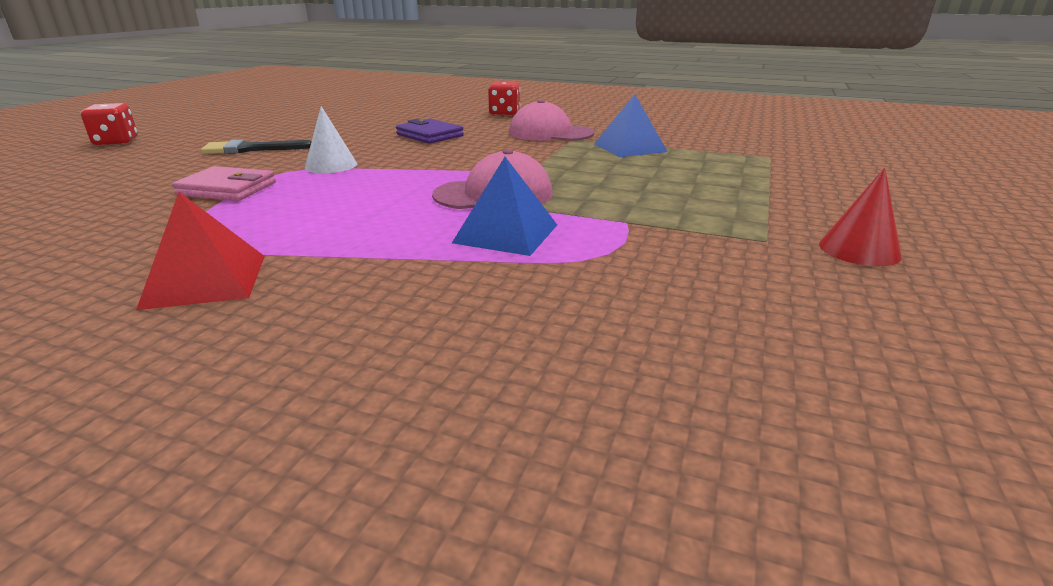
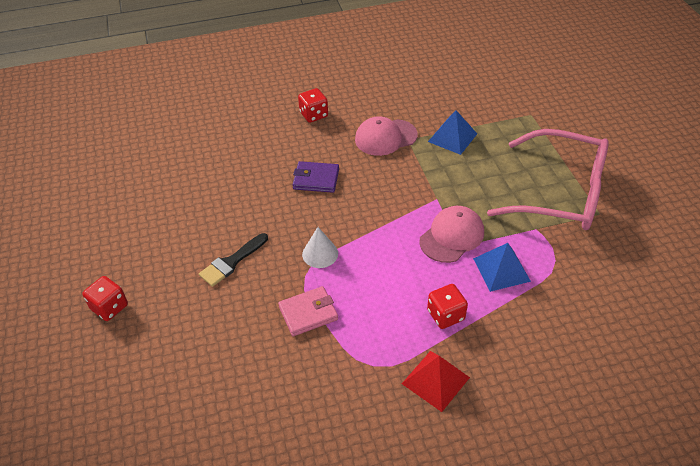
camera: 35 degrees left, 20 degrees up
red cone [819,168,902,266] -> none
none -> red dice [427,284,468,329]
none -> pink glasses [487,129,608,230]

